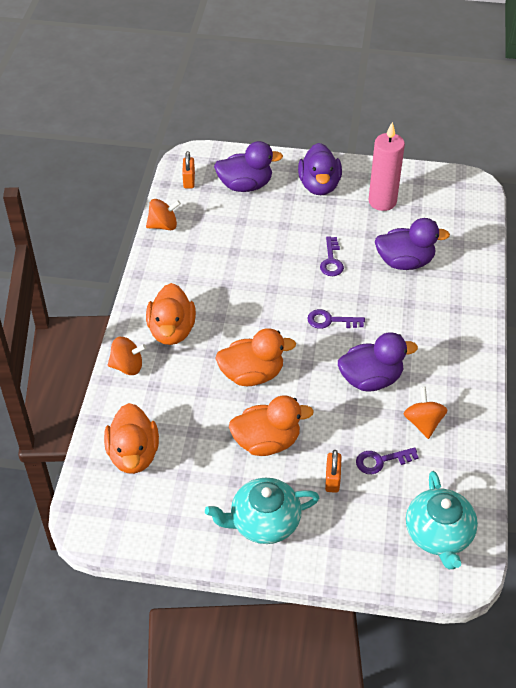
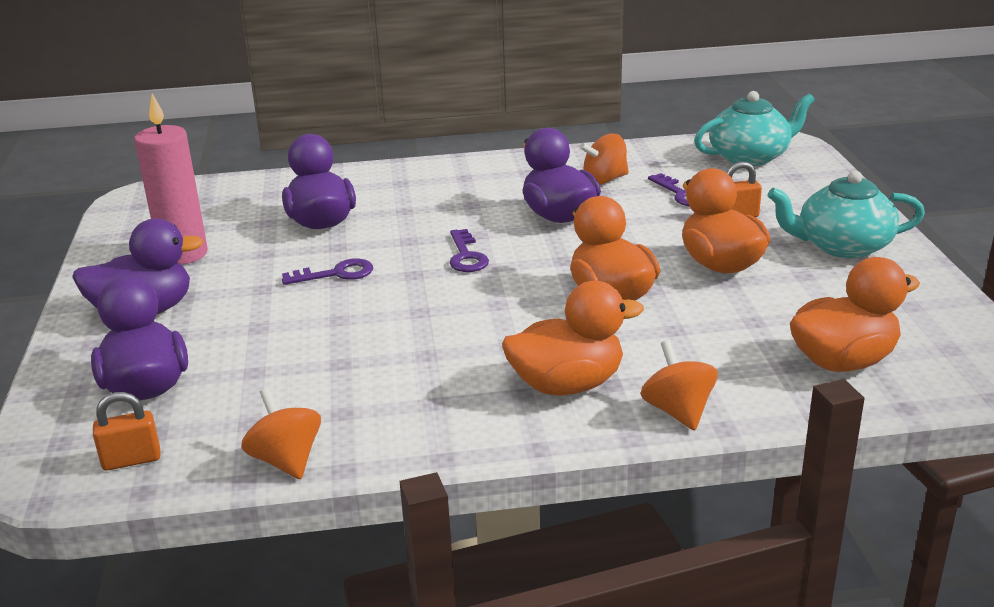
camera: 105 degrees left, 20 degrees down
turquoise teapot [205,478,319,544] -> turquoise teapot turned 120 degrees clockwise [767,170,925,258]

